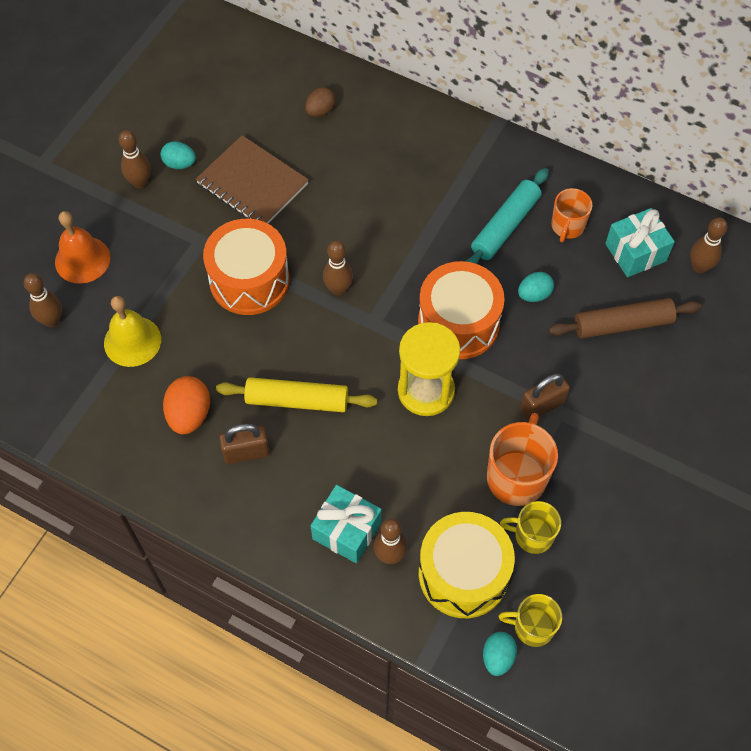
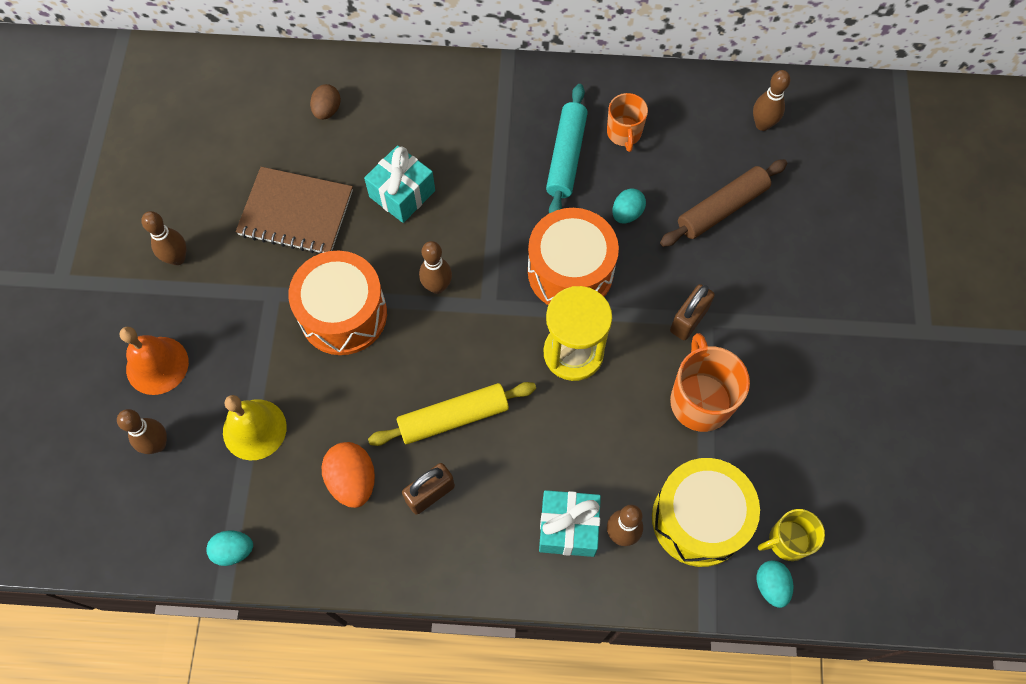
camera: 25 degrees left, 5 degrees up
turquoise egg [161,141,196,169] -> turquoise egg moved to [206,530,253,566]
yellow mug [500,501,561,554] -> none
turquoise gift [605,208,675,277] -> turquoise gift moved to [364,145,435,223]

